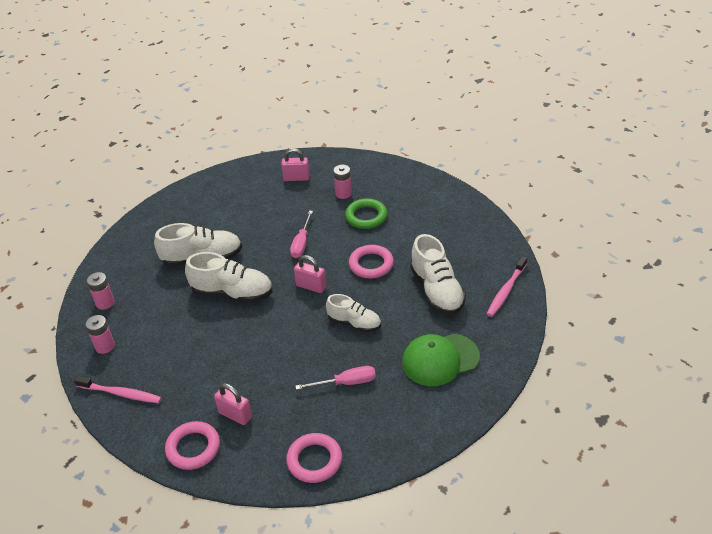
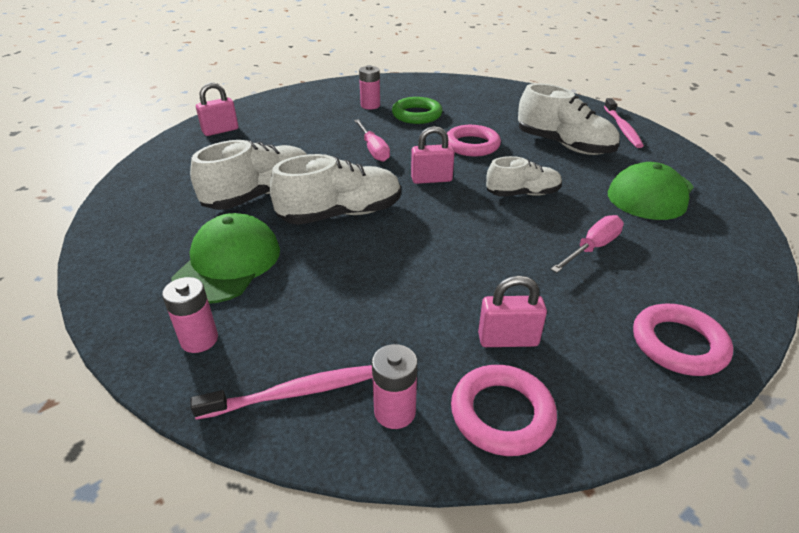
camera: 35 degrees left, 5 degrees down
pink battery [87,272,115,310] -> pink battery moved to [372,344,417,429]
pink padlock [281,148,310,181] -> pink padlock moved to [196,83,238,136]
none -> green cap [171,213,280,304]

